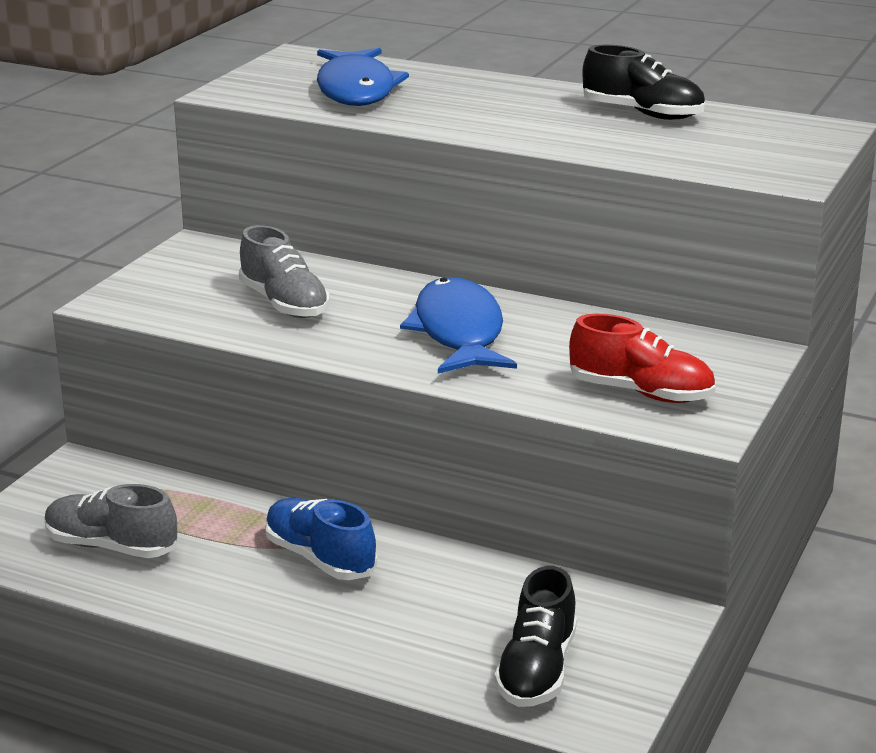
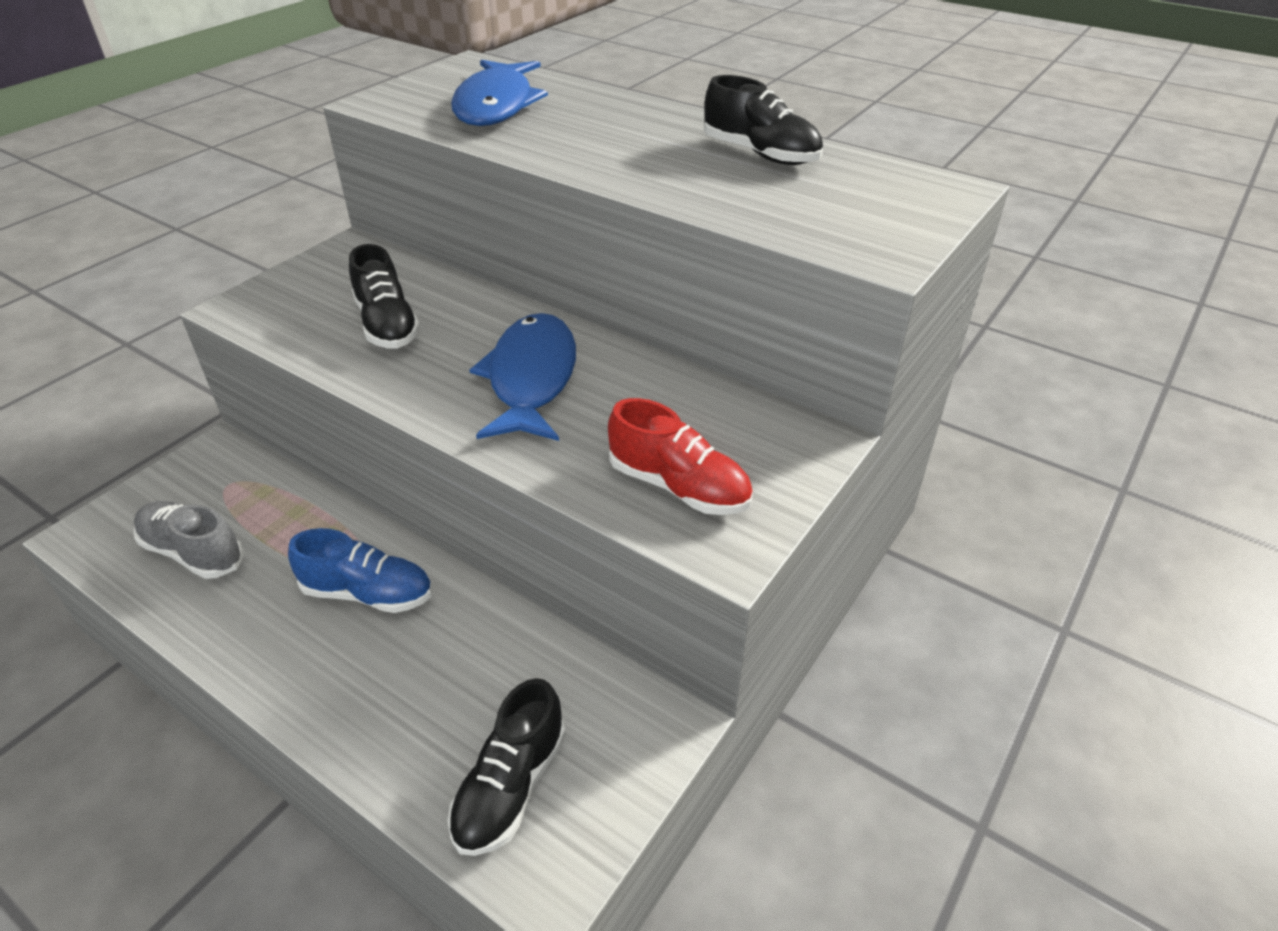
camera: 10 degrees right, 15 degrees up
grey shoe [239,225,330,318] -> black shoe [349,244,421,349]
blue shoe [265,498,377,580] -> blue shoe turned 135 degrees clockwise [288,528,432,613]

